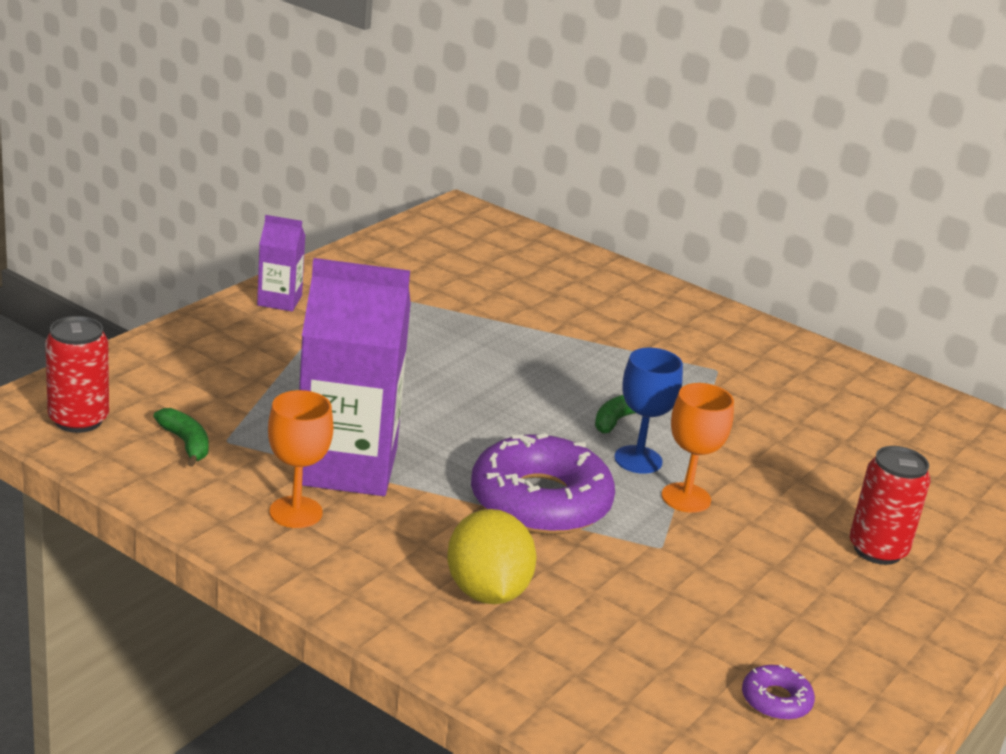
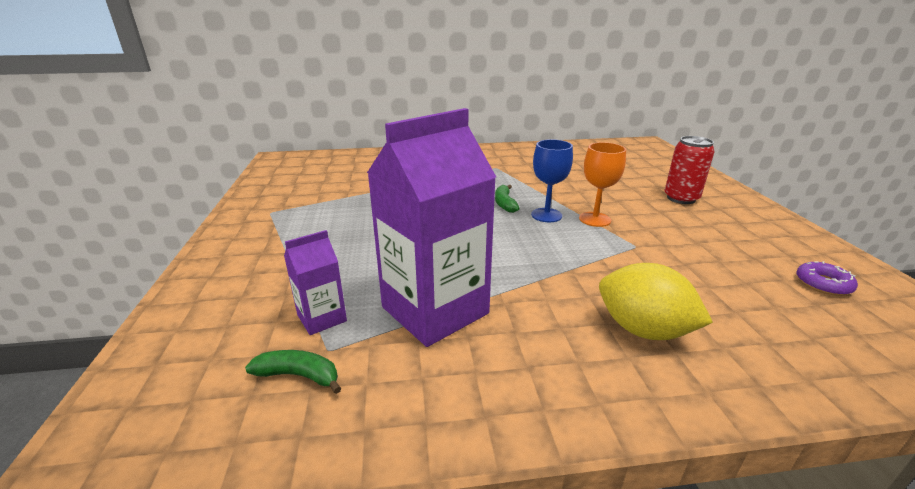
camera: 40 degrees left, 0 degrees up
red can [45,316,109,433] -> none
purple carton [257,215,305,311] -> purple carton moved to [284,230,347,335]
orange goblet [268,390,333,528] -> none
purple donut [471,433,615,535] -> none

